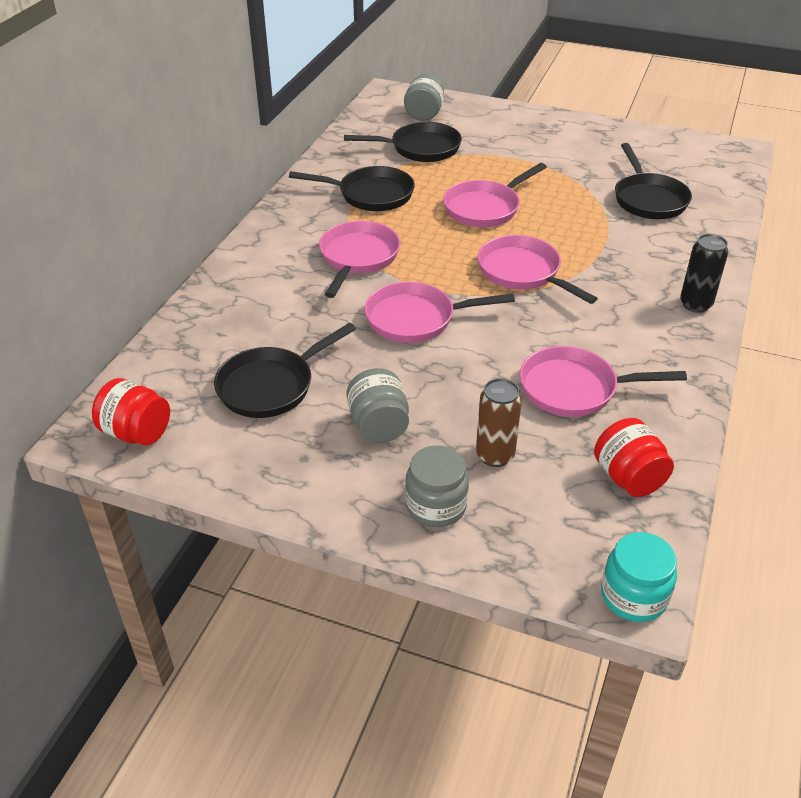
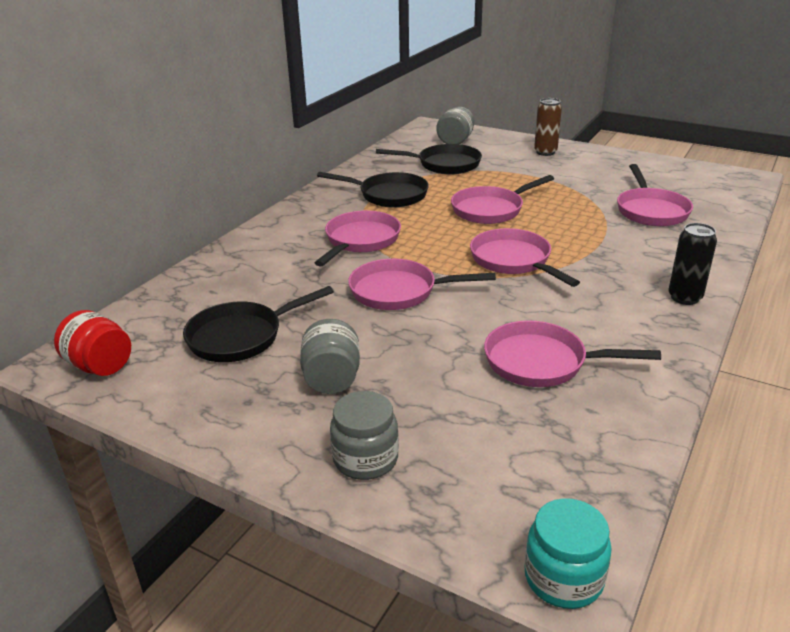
camera: 10 degrees right, 10 degrees down
brown can [476,378,522,467] -> brown can moved to [534,98,562,156]
red jar [594,418,674,497] -> none
black pan [615,143,692,219] -> pink pan [617,164,693,226]

